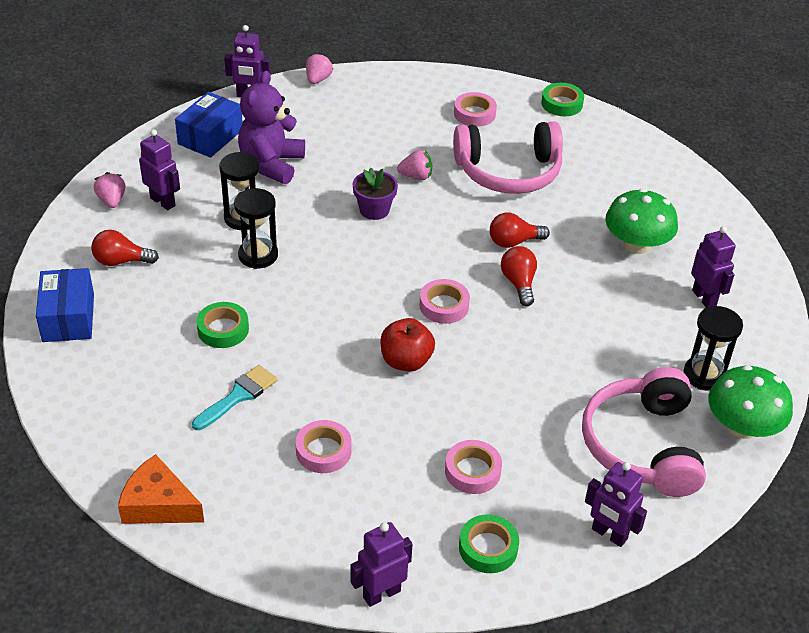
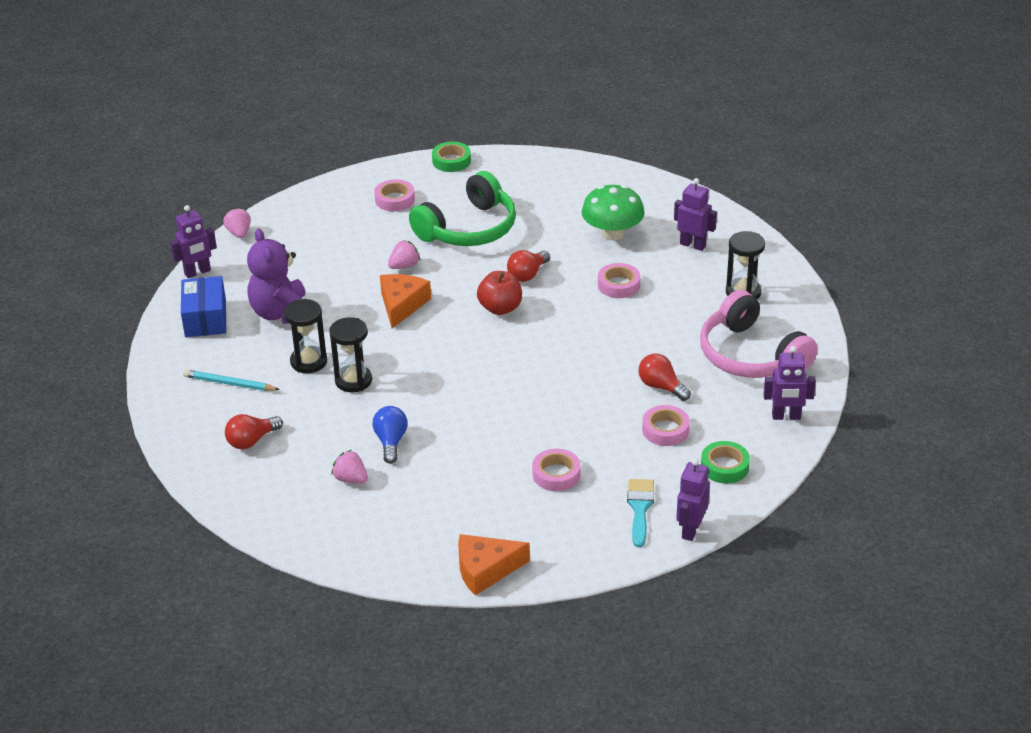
camera: 35 degrees left, 5 degrees down
blue box [36,268,94,342] -> none
pink strawberry [94,172,125,208] -> pink strawberry moved to [331,450,368,484]
purple robot [139,129,180,210] -> turquoise pencil [183,370,280,391]
turquoise brush [192,365,278,430] -> turquoise brush moved to [627,479,654,547]
green tape [197,302,249,348] -> blue light bulb [372,406,408,464]
purple flower pot [353,168,398,220] -> orange cheese [380,274,431,328]
red apple [381,318,435,372] -> red apple moved to [477,271,522,315]
pink tape [419,279,470,324] -> pink tape moved to [598,263,640,298]
pink headphones [453,121,563,194] -> green headphones [409,171,516,246]
red light bulb [501,246,537,306] -> red light bulb moved to [639,354,691,401]
green mushroom [708,365,793,439] -> none

